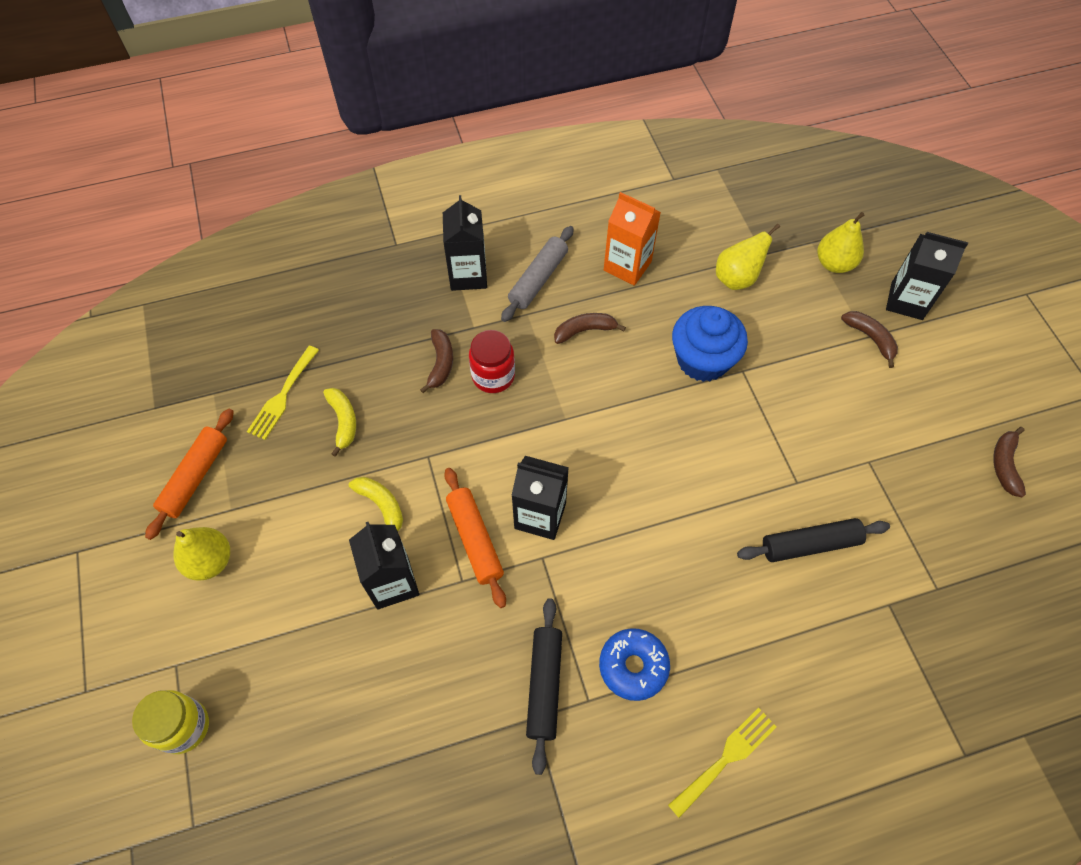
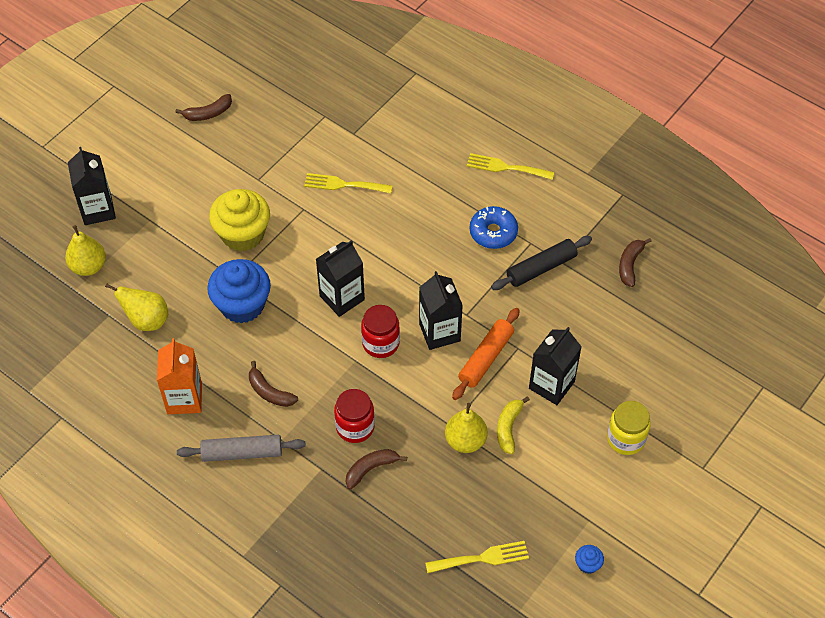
camera: 125 degrees left, 5 degrees down
yellow jar [132,690,209,754] -> yellow jar moved to [607,401,651,455]
orange rolling pin [145,409,234,540] -> blue cupcake [575,545,604,574]
yellow pear [173,527,230,581] -> yellow pear moved to [445,403,488,453]
yellow banana [323,388,356,457] -> none
black carton [443,195,487,291] -> black carton moved to [316,240,365,317]
black rolling pin [737,518,890,562] -> yellow fork [304,173,393,193]
brown banana [841,311,898,368] -> brown banana moved to [619,238,652,287]
none -> yellow cupcake [209,189,270,251]
none -> red jar [361,305,400,358]

